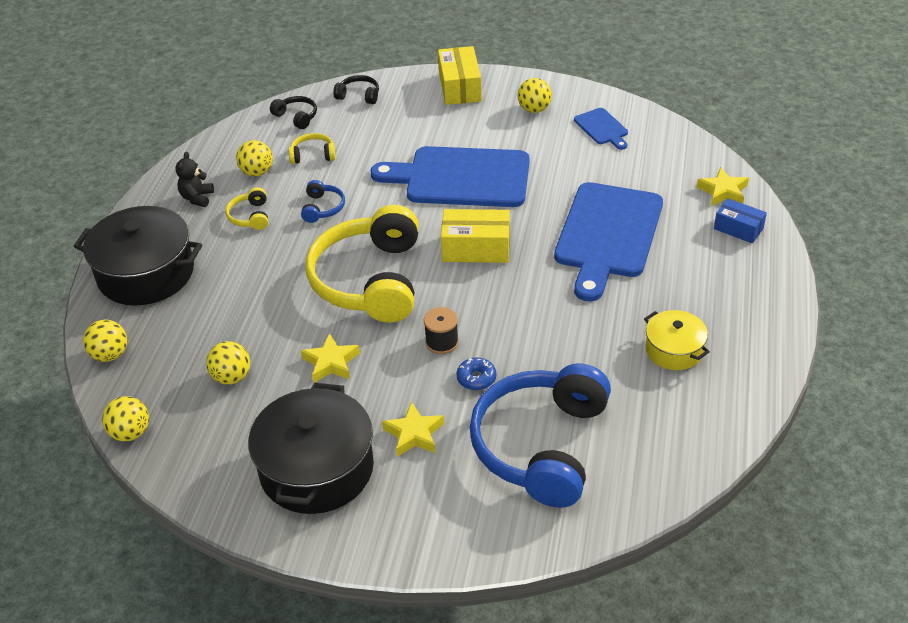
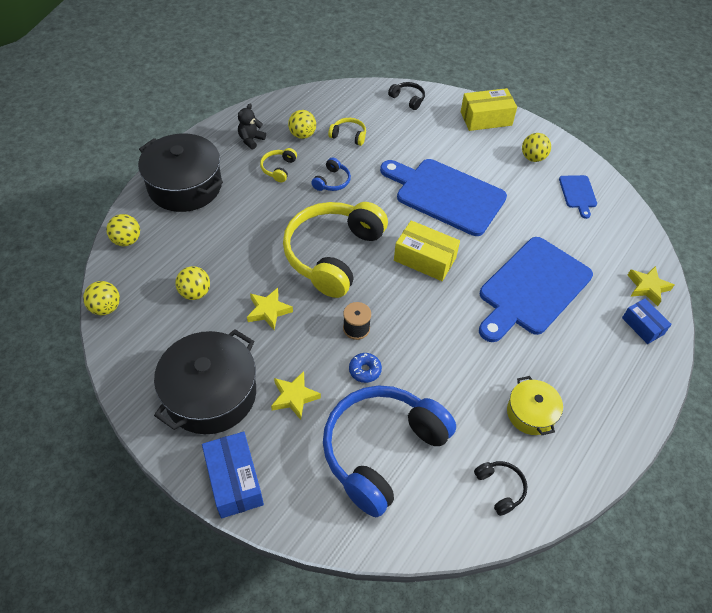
camera: 20 degrees right, 10 degrees up
black headphones [270,96,317,129] -> black headphones moved to [474,461,527,516]
yellow box [438,46,482,105] -> yellow box turned 60 degrees clockwise [461,88,517,131]
none -> blue box [202,432,264,519]

